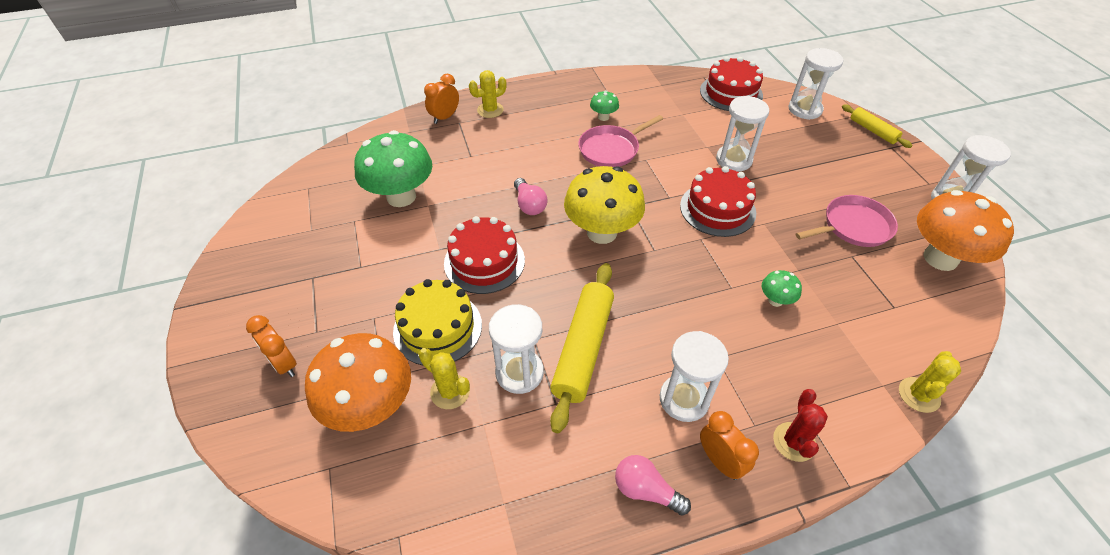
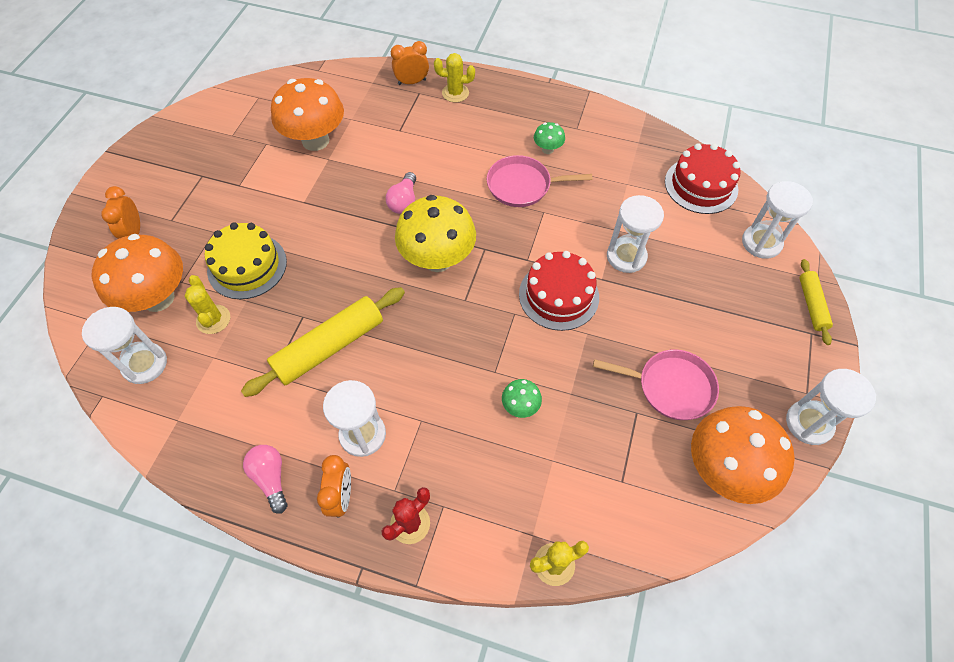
camera: 35 degrees right, 10 degrees up
green mushroom [354,130,432,207] -> orange mushroom [271,78,344,151]
red cake [444,216,525,294] -> none
white hourglass [489,304,544,394] -> white hourglass moved to [82,307,167,384]

